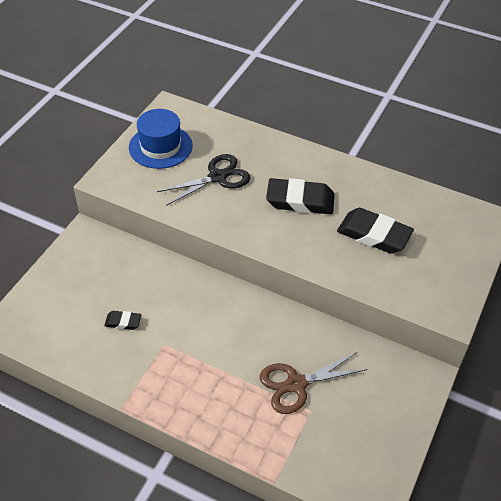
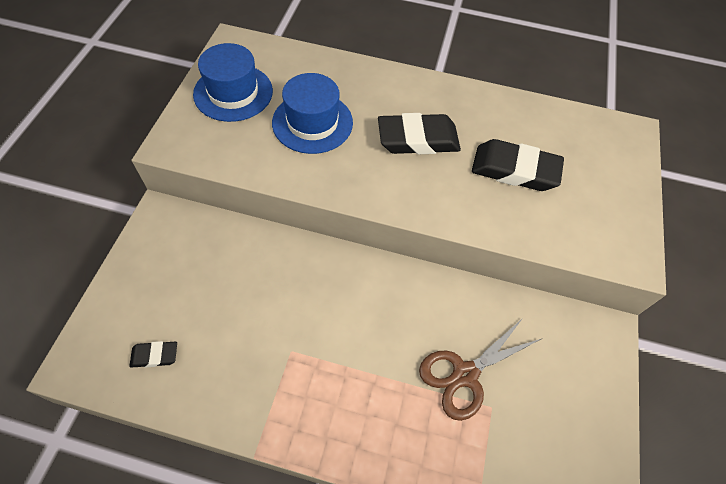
camera: 15 degrees left, 10 degrees up
black eraser [104,311,141,330] -> black eraser moved to [129,341,177,367]
black scissors [157,154,251,206] -> blue hat [272,73,353,154]

